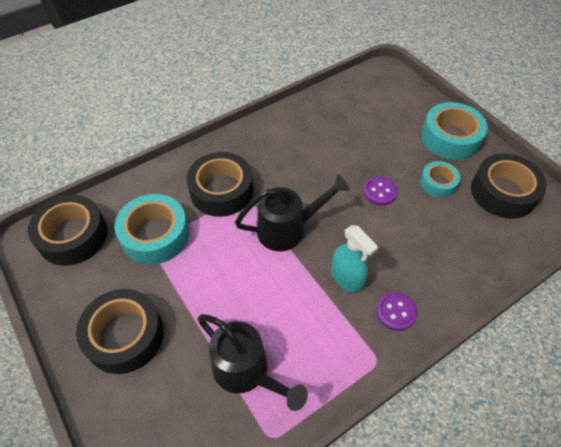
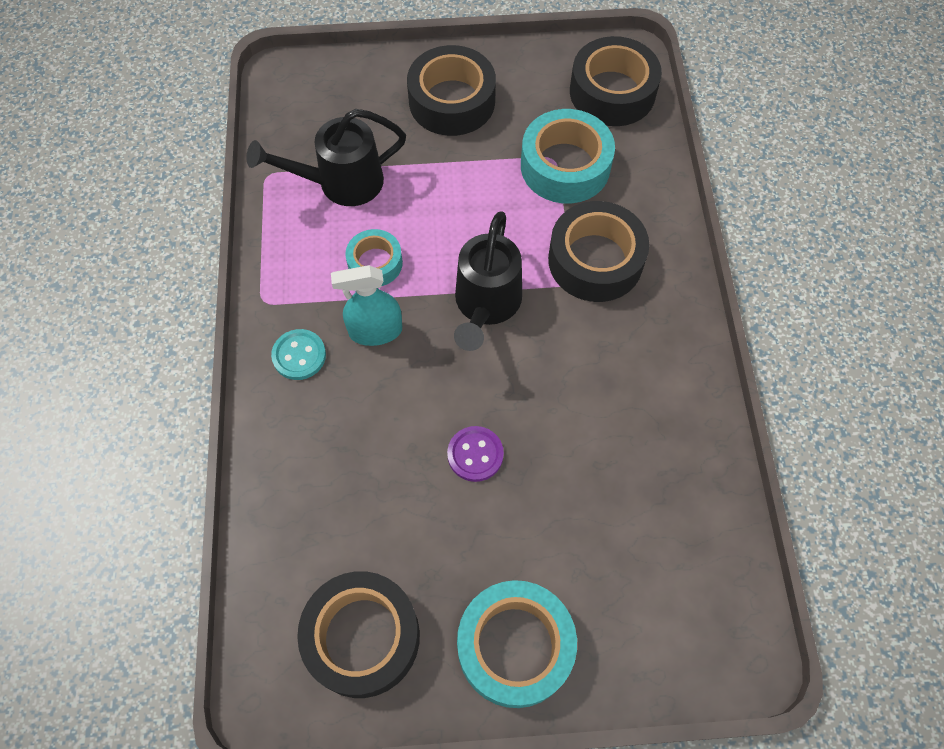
camera: 120 degrees right, 10 degrees up
purple button [376,292,417,331] -> turquoise button [271,329,326,380]
turquoise tape [420,161,460,198] -> turquoise tape moved to [345,229,403,286]

